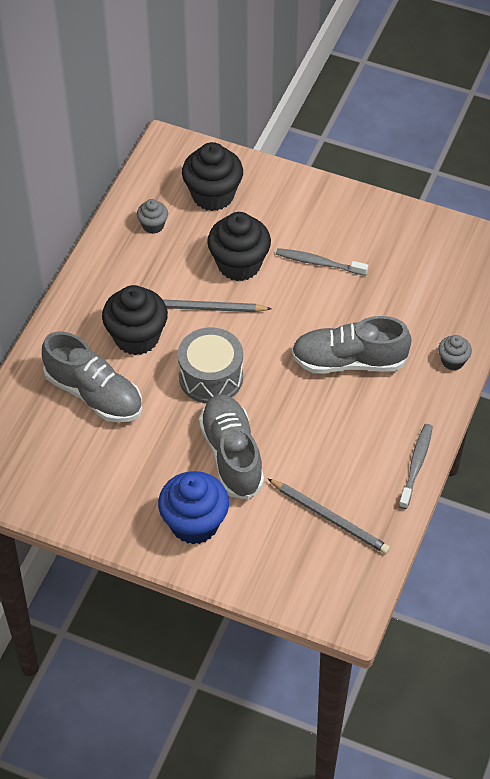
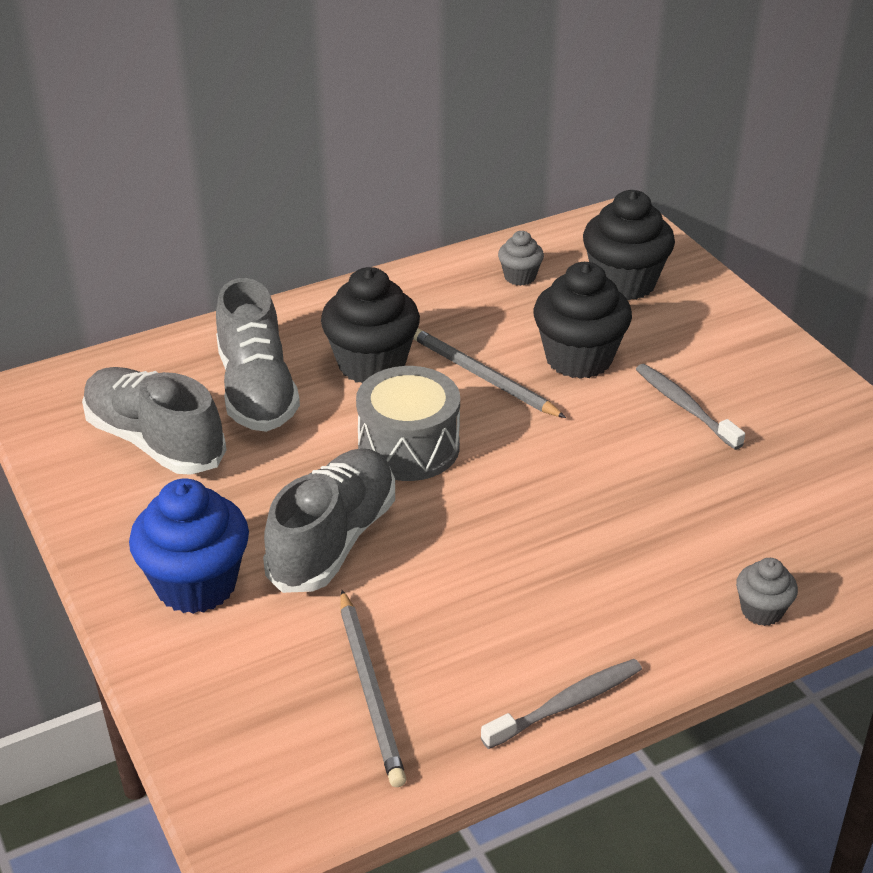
camera: 40 degrees right, 15 degrees down
grey shoe [291,316,412,374] -> grey shoe moved to [82,367,226,475]

